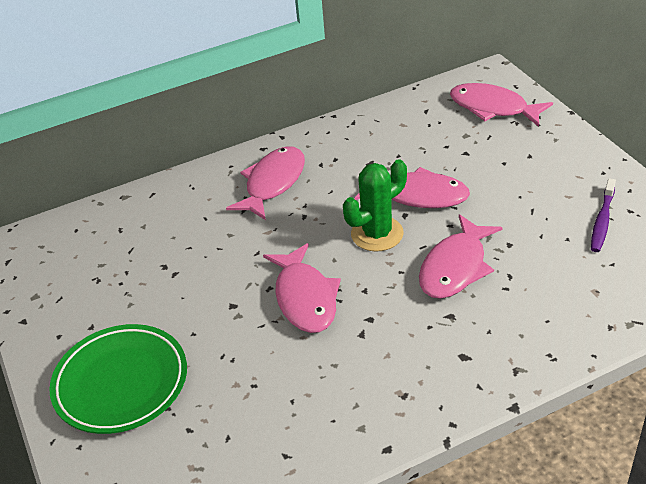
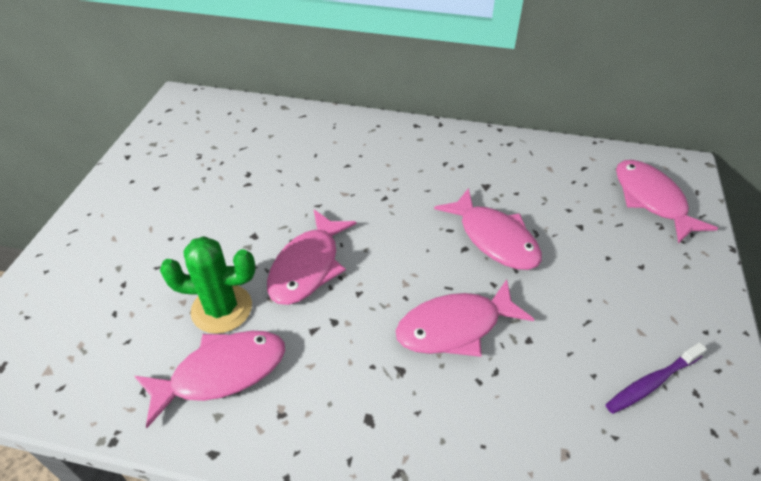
camera: 35 degrees right, 5 degrees up
green plate [49,324,187,434] -> none
pink fish [226,146,305,220] -> pink fish moved to [134,331,285,428]
green cactus [343,159,407,252] -> green cactus moved to [160,236,256,334]

